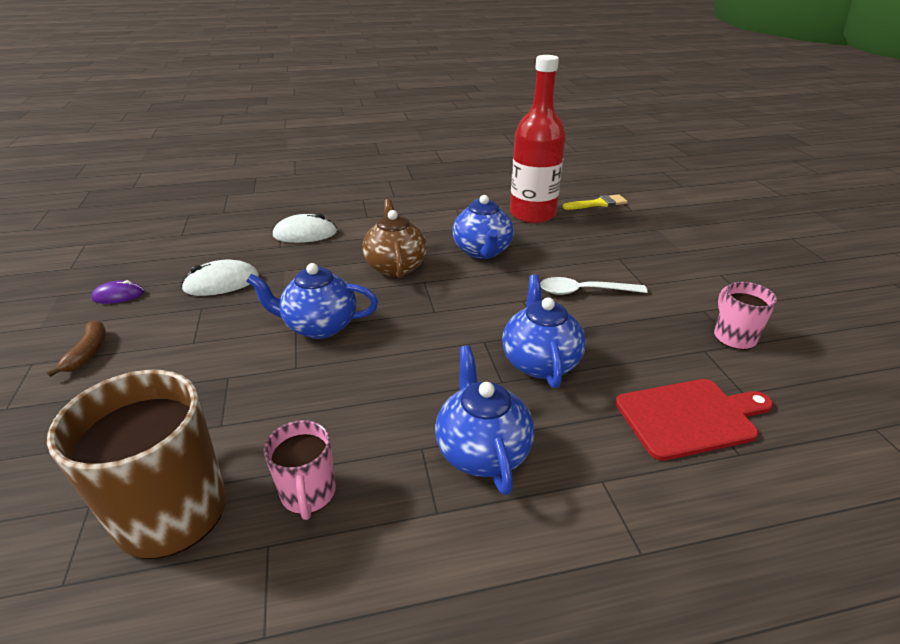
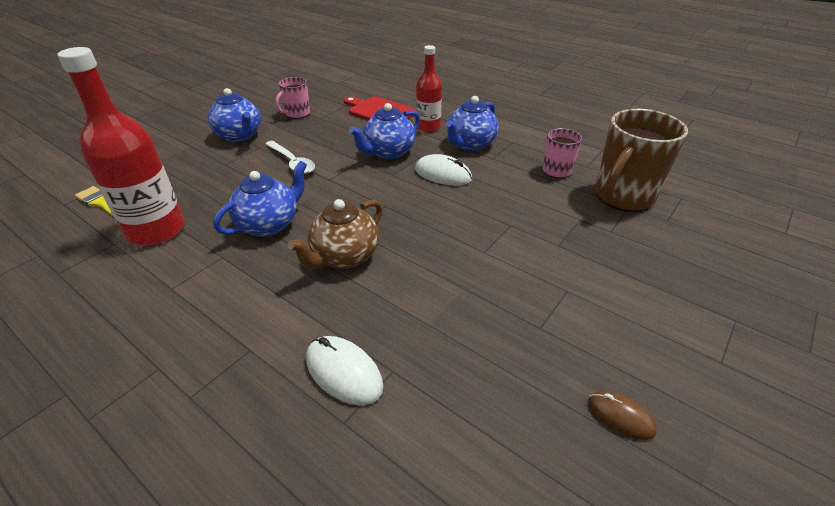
camera: 130 degrees left, 5 degrees up
brown banana [46,320,106,377] -> none
purple mouse [91,280,144,304] -> brown mouse [588,391,657,440]
white mouse [181,260,259,296] -> white mouse moved to [415,154,472,186]
blue teapot [247,263,378,339] -> blue teapot moved to [208,88,261,142]
none -> red bottle [416,45,442,132]

